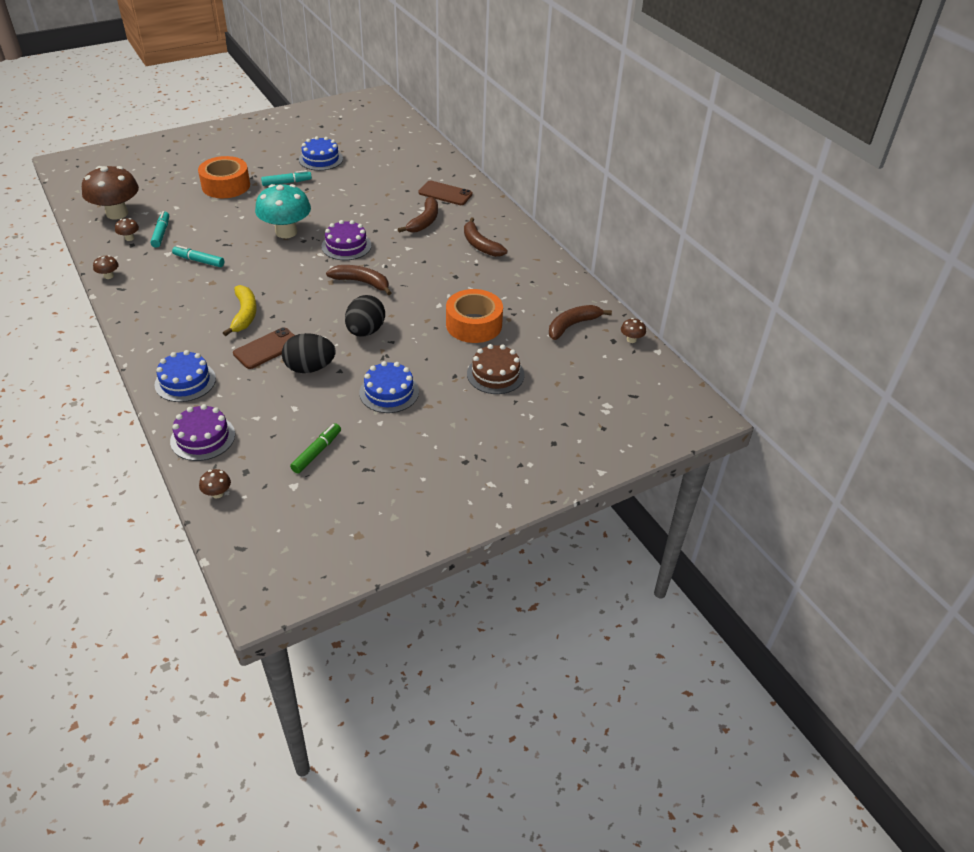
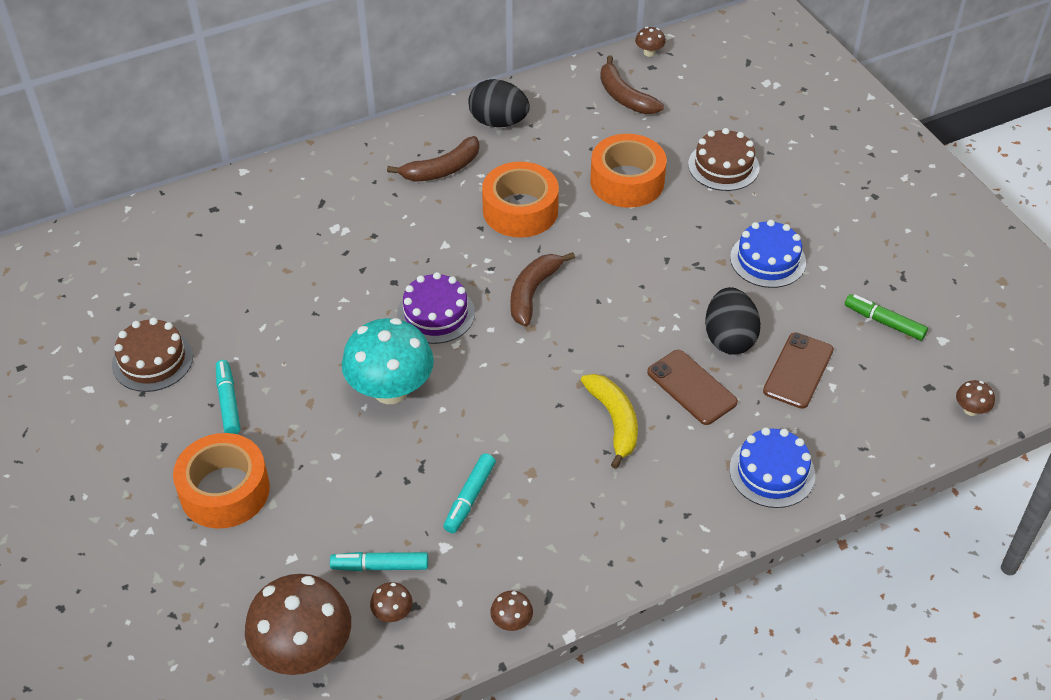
camera: 85 degrees left, 5 degrees up
purple cake [170,404,235,461] -> none
yellow banana [223,285,257,336] -> yellow banana turned 75 degrees clockwise [581,374,638,469]
blue cake [299,136,343,171] -> brown cake [112,318,193,392]
black egg [345,295,385,337] -> black egg moved to [468,79,530,127]
brown banana [398,197,438,233] -> none
brown phone [418,180,473,205] -> brown phone moved to [763,332,834,409]
none -> orange tape [482,162,559,238]

